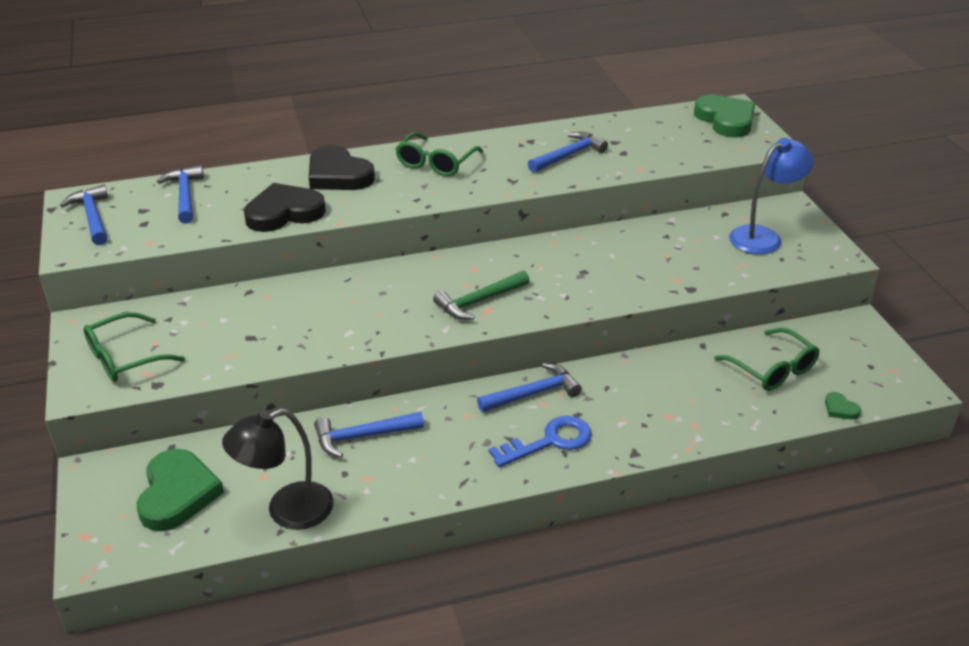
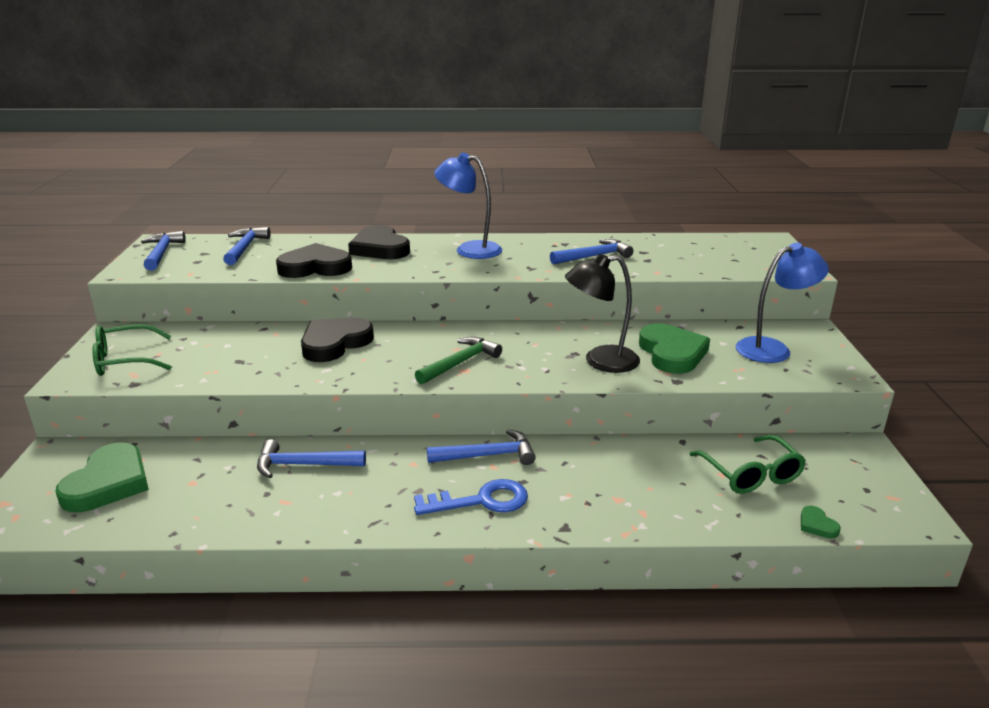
camera: 15 degrees right, 10 degrees down
black lamp [222,408,334,530] -> black lamp moved to [565,254,640,373]
green glasses [395,132,483,176] -> blue lamp [434,152,502,259]
green hammer [433,271,530,320] -> green hammer turned 150 degrees clockwise [415,337,502,384]
green heart [694,94,756,138] -> green heart moved to [639,323,710,374]
none -> black heart [301,317,374,362]

